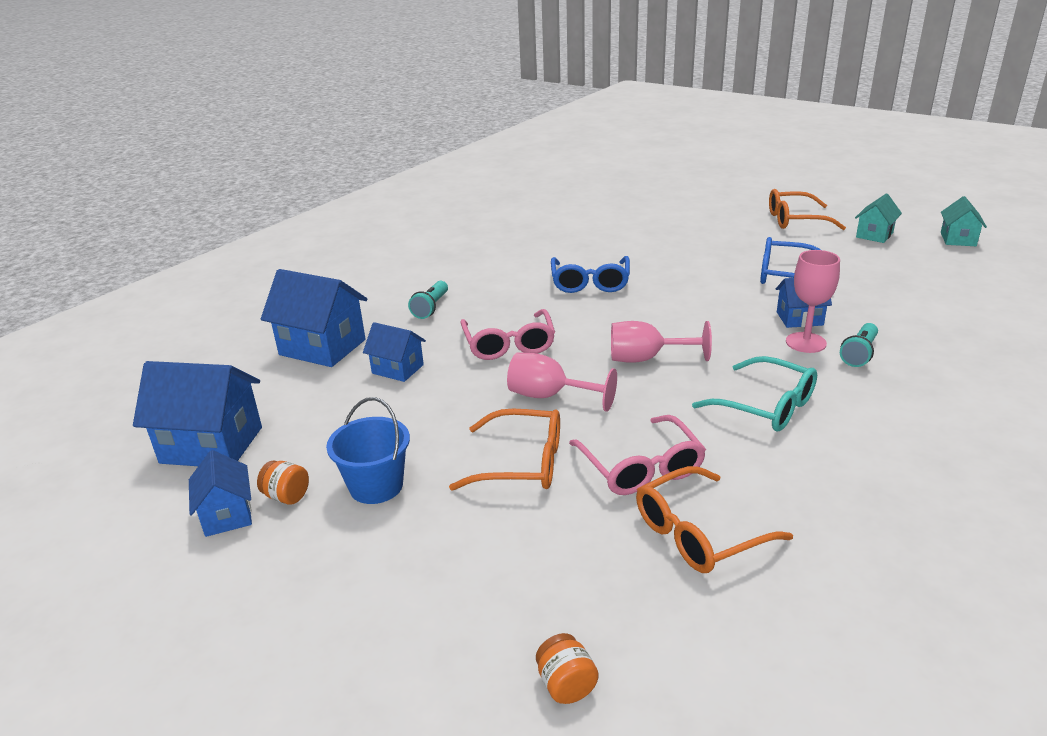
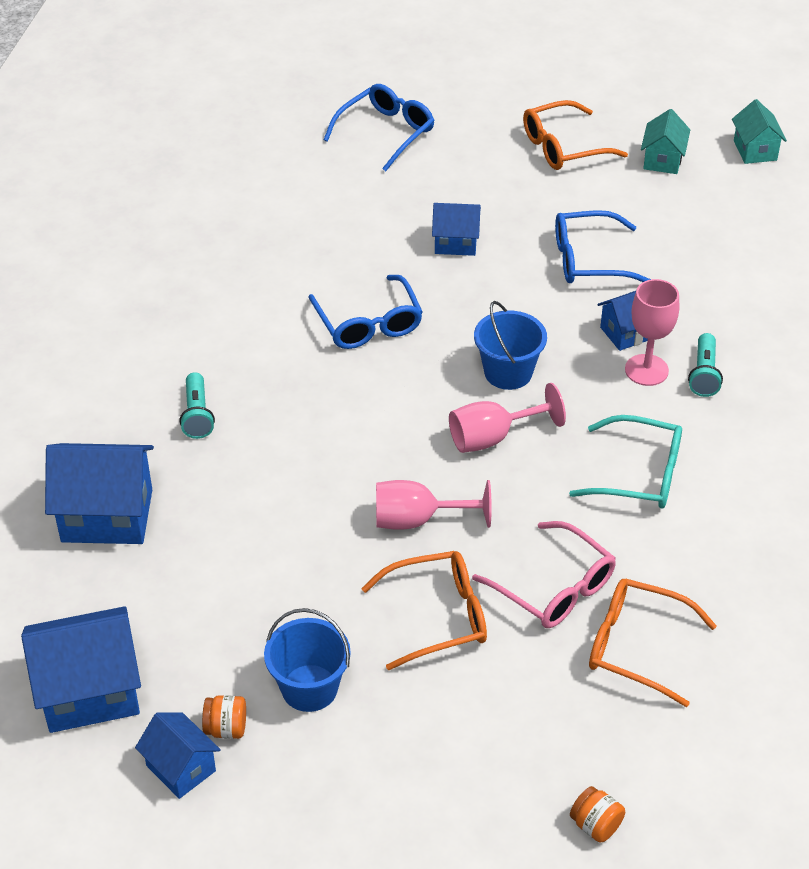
camera: 25 degrees left, 15 degrees up
blue house [363,322,426,382] -> blue house moved to [432,203,481,256]
pink glasses [460,309,555,360] -> none
orange glasses [636,466,793,573] -> orange glasses turned 75 degrees clockwise [589,579,717,707]
none -> blue glasses [324,84,435,171]
none -> blue bucket [474,301,547,390]

